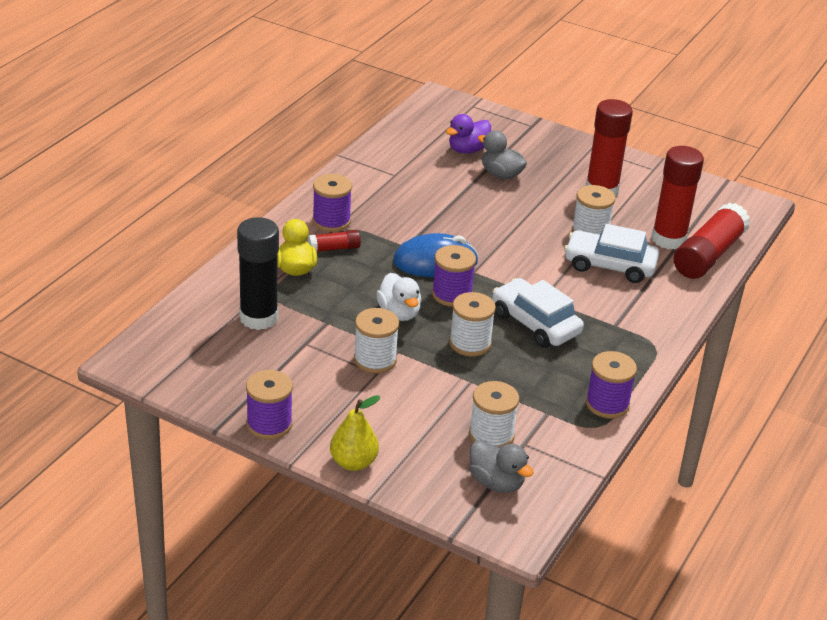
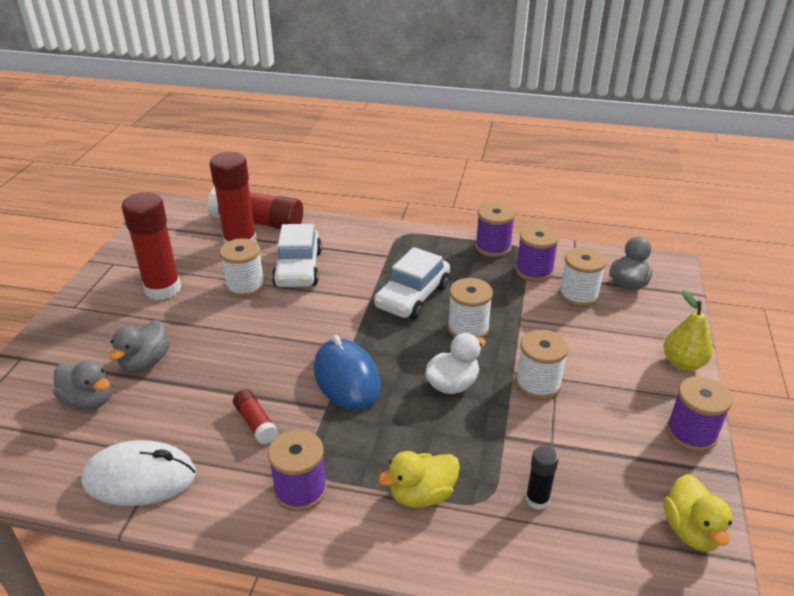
camera: 105 degrees left, 0 degrees up
black glue stick [237,217,279,330] -> black glue stick [525,446,559,510], size x0.49
red glue stick [308,230,361,252] -> red glue stick moved to [233,389,278,444]
purple spool [432,245,476,307] -> purple spool moved to [516,225,559,282]
purple duck [446,114,491,154] -> grey duck [53,360,111,410]
none -> white mouse [81,440,196,506]
none -> yellow duck [664,474,732,552]

